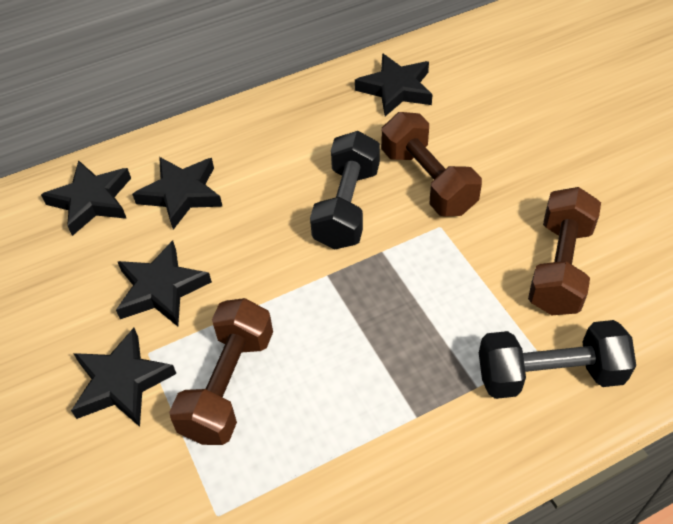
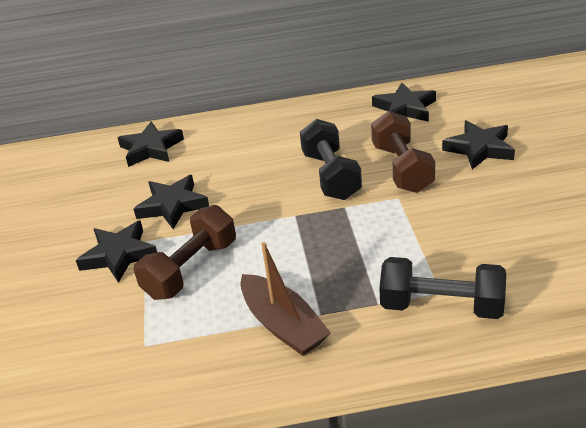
camera: 20 degrees right, 15 degrees down
black star [132,157,223,230] -> black star moved to [442,120,515,169]
black dumbbell [310,131,380,249] -> black dumbbell turned 45 degrees counterclockwise [300,119,362,200]
brown dumbbell [528,187,601,315] -> none
none -> brown boat [240,242,331,356]

